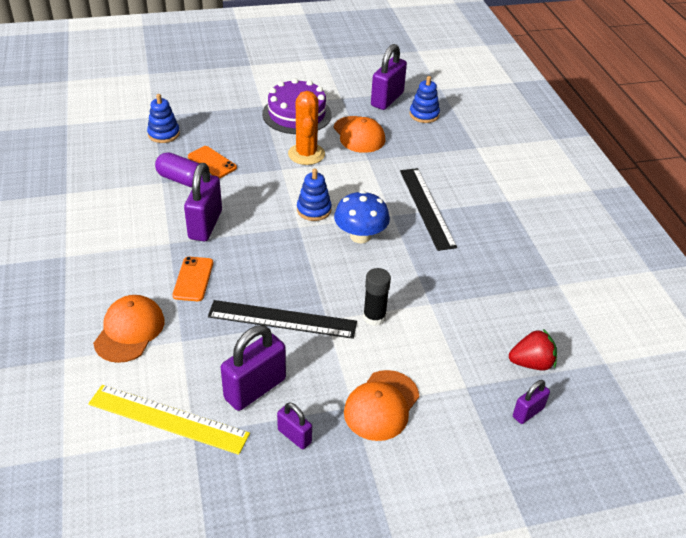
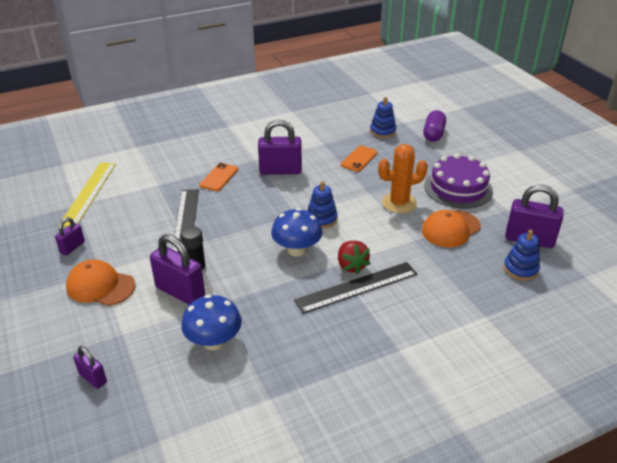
camera: 80 degrees right, 5 degrees down
orange cap [93,295,165,363] -> none
purple capsule [155,152,199,187] -> purple capsule moved to [423,110,446,142]
orange phone [172,256,213,301] -> orange phone turned 60 degrees counterclockwise [200,163,238,191]
purple padlock [221,325,286,411] -> purple padlock moved to [150,234,205,305]
red strawberry [509,329,557,370] -> red strawberry moved to [338,241,371,275]
none -> blue mushroom [181,294,242,350]

